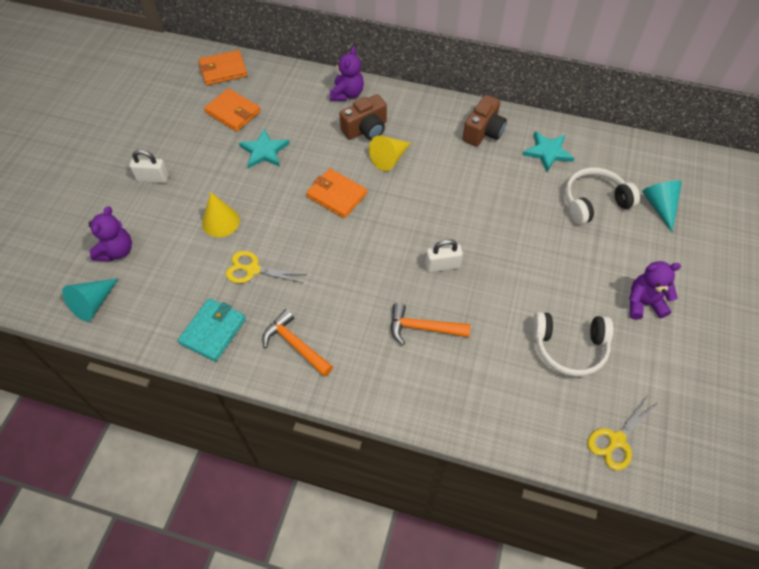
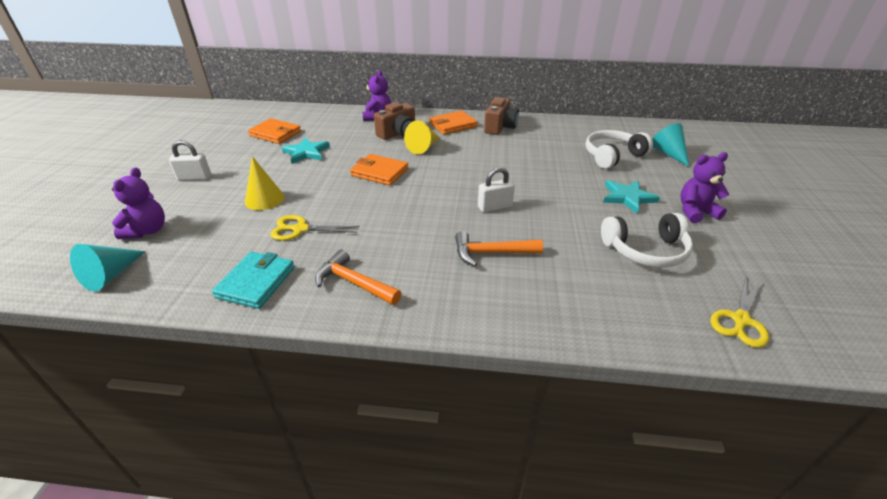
camera: 10 degrees left, 20 degrees down
orange wallet [199,50,247,85] -> orange wallet moved to [429,110,478,135]
turquoise star [523,131,574,172] -> turquoise star moved to [603,180,660,214]

